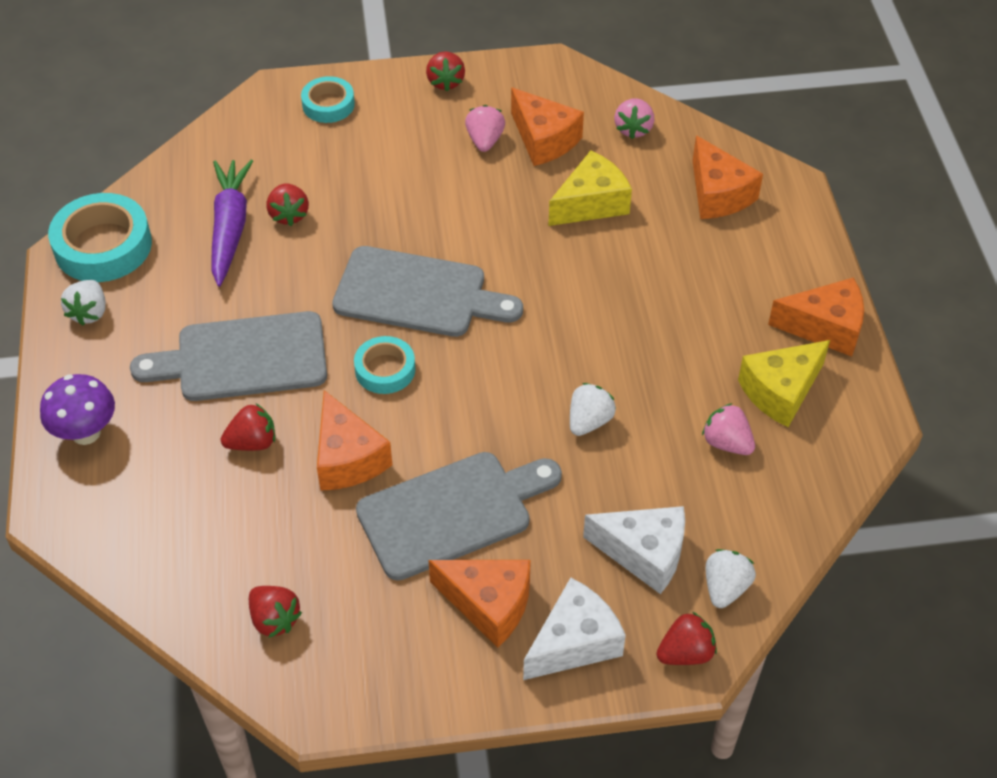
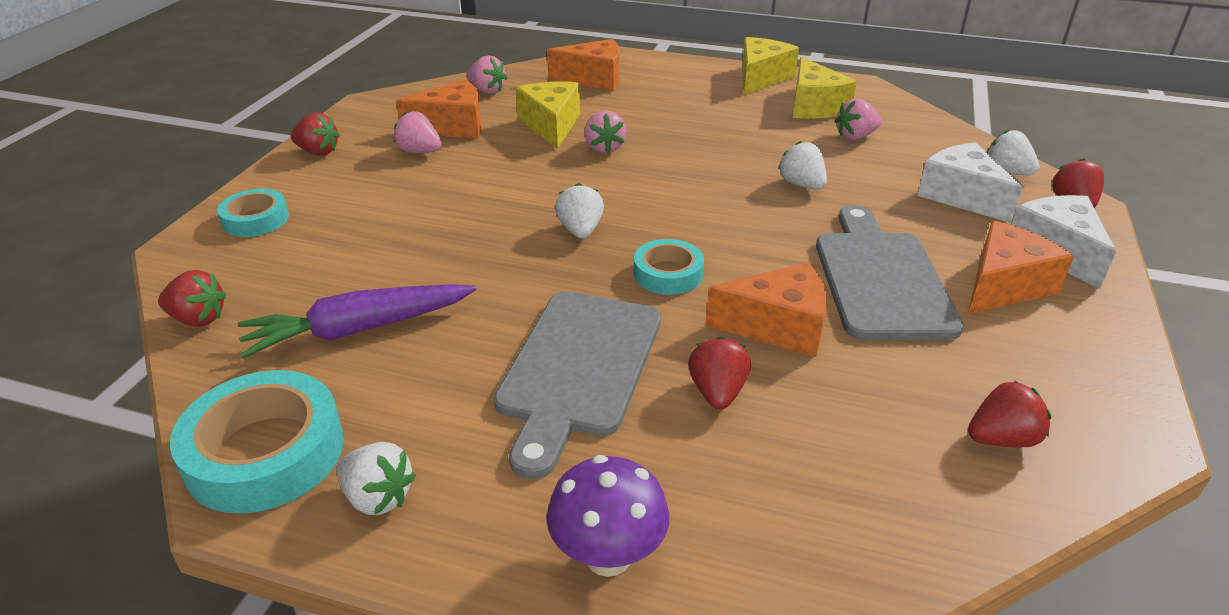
camera: 65 degrees left, 15 degrees down
purple carrot [212,160,253,287] -> purple carrot turned 45 degrees counterclockwise [238,284,477,358]
red strawberry [267,184,309,226] -> red strawberry moved to [158,270,226,327]
grey cutting board [332,246,523,337] -> white strawberry [555,183,604,239]
white cheese [583,506,685,594] -> white cheese turned 75 degrees counterclockwise [917,142,1023,223]
orange cheese [768,277,864,357] -> yellow cheese [742,37,799,95]
none -> pink strawberry [584,110,626,153]

